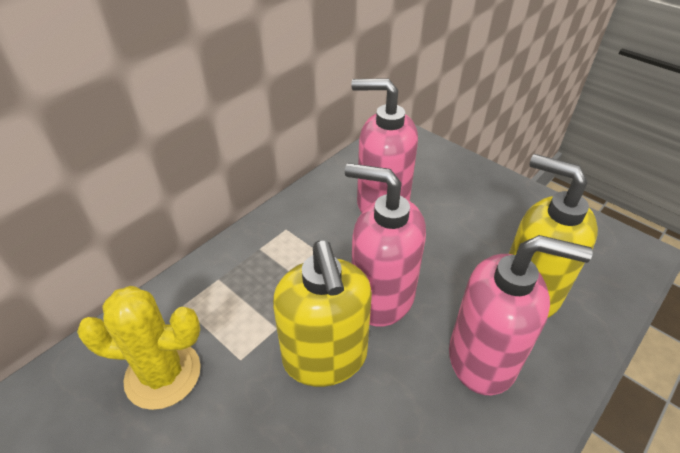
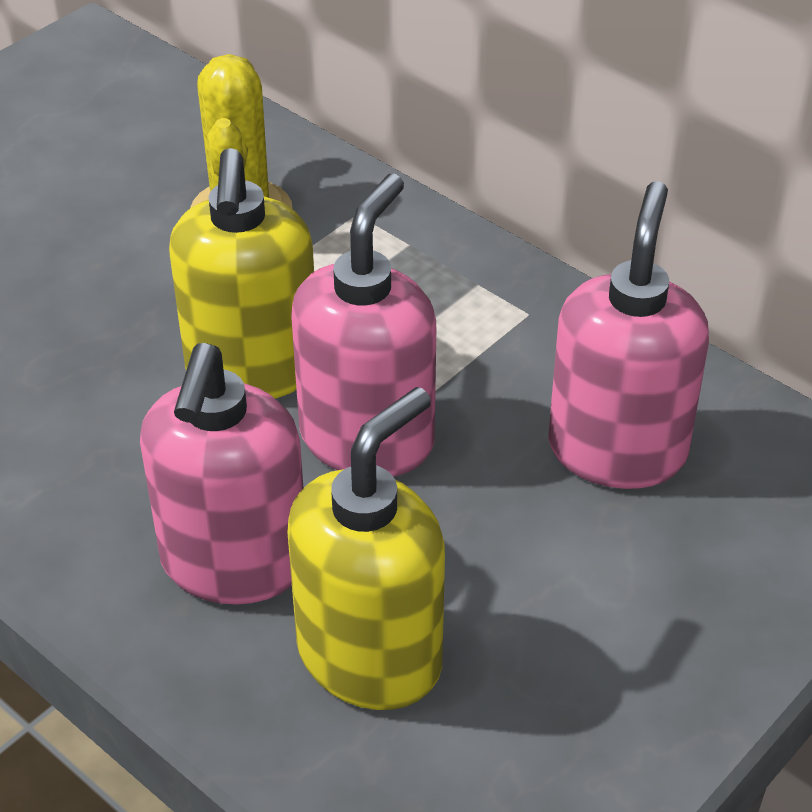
camera: 90 degrees right, 0 degrees up
yellow soap dispenser [273,241,372,387] -> yellow soap dispenser turned 75 degrees counterclockwise [169,148,314,398]

